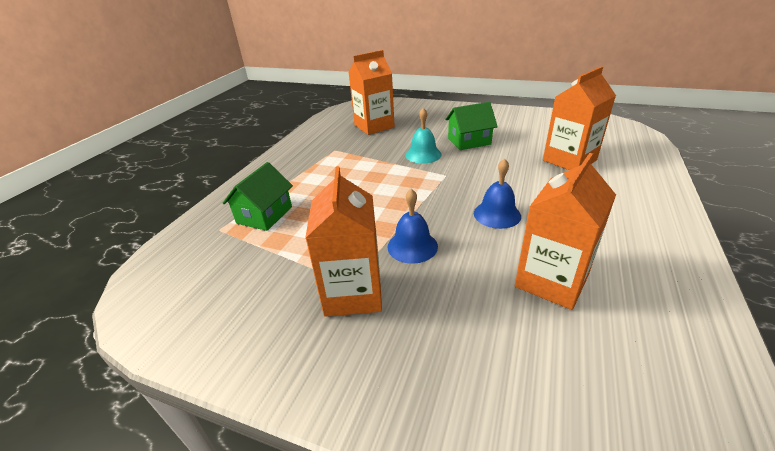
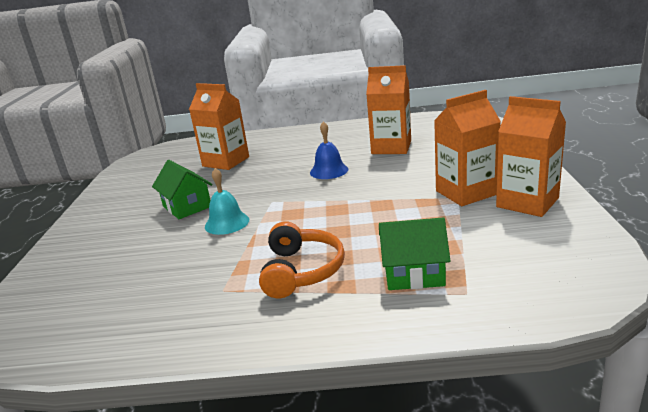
camera: 110 degrees left, 10 degrees down
orange carton [348,50,395,135] -> orange carton moved to [496,96,566,217]
blue bell [387,189,438,264] -> none
none -> orange headphones [259,221,345,298]

